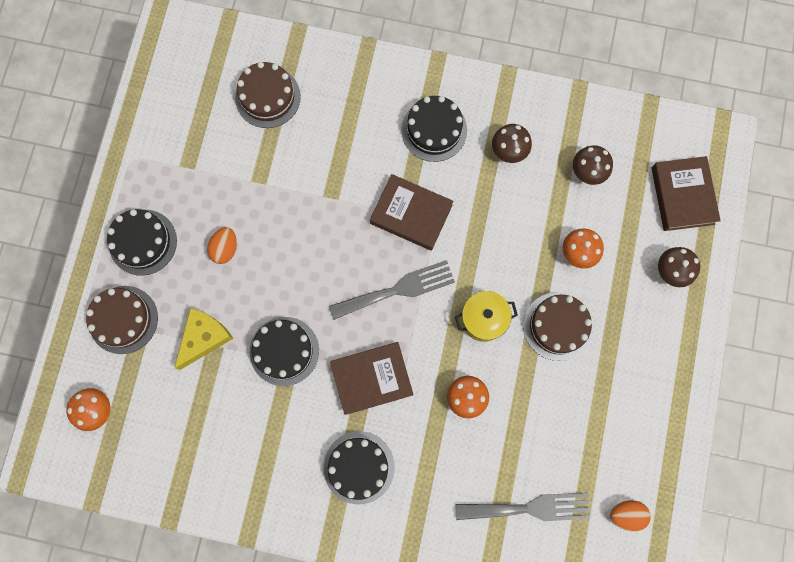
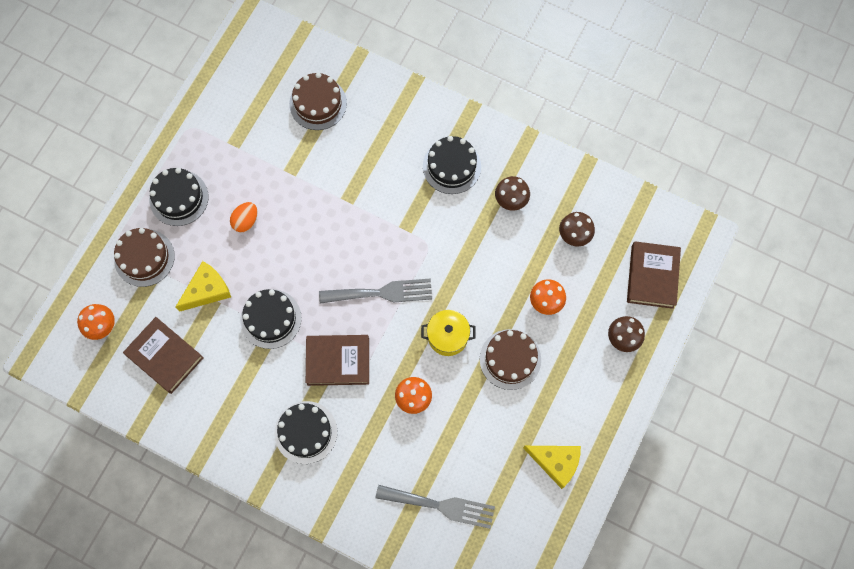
camera: 15 degrees right, 5 degrees down
brown book [370,174,454,251] -> brown book moved to [123,317,204,394]
orange egg [610,500,651,532] -> none
none -> yellow cheese [523,446,581,489]

